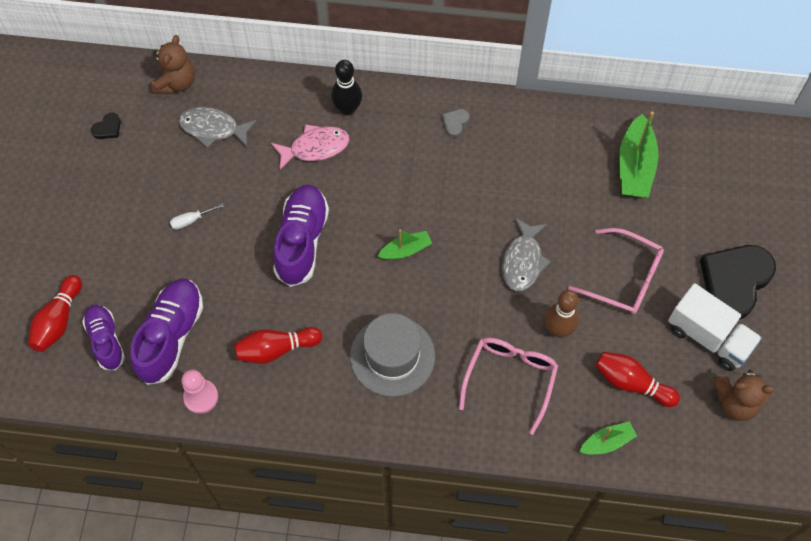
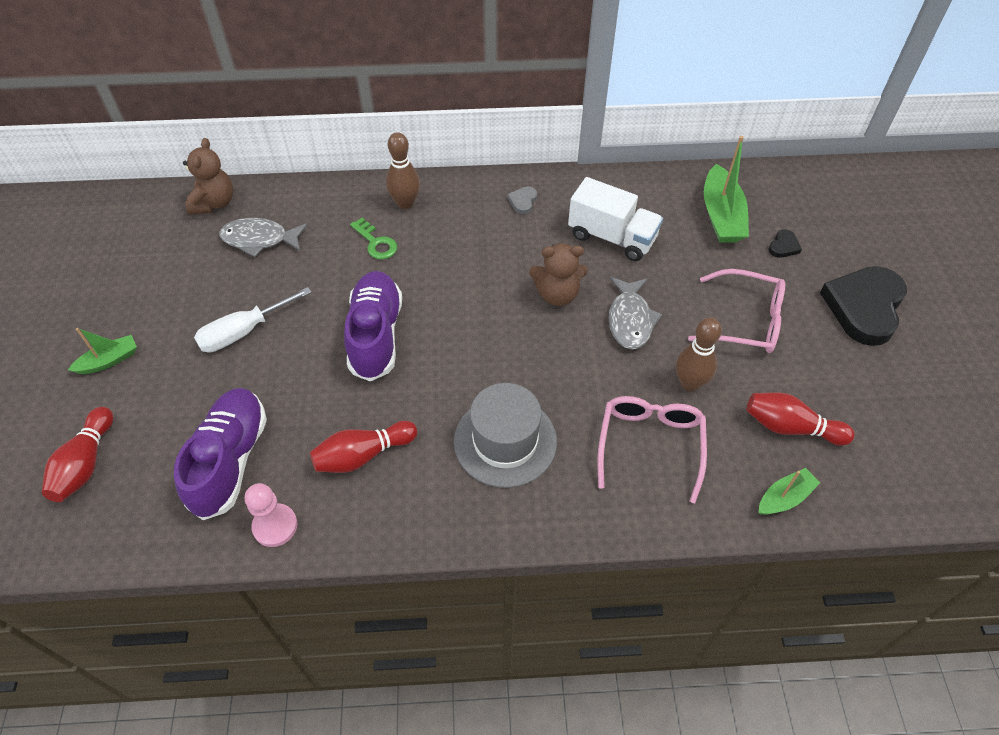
camera: 10 degrees left, 10 degrees down
purple shoe [82,305,125,370] -> none
black heart [91,113,121,139] -> black heart moved to [768,229,802,258]
white screwdriver [170,203,224,230] -> white screwdriver [194,287,312,352], size x1.86
pink fish [271,124,350,171] -> green key [350,218,397,259]
black bowling pin [331,60,362,115] -> brown bowling pin [386,132,420,209]
green boat [377,230,432,260] -> green boat moved to [68,328,137,374]
white truck [668,283,762,371] -> white truck moved to [568,177,663,261]
brown teddy bear [714,370,775,421] -> brown teddy bear moved to [529,243,588,306]

